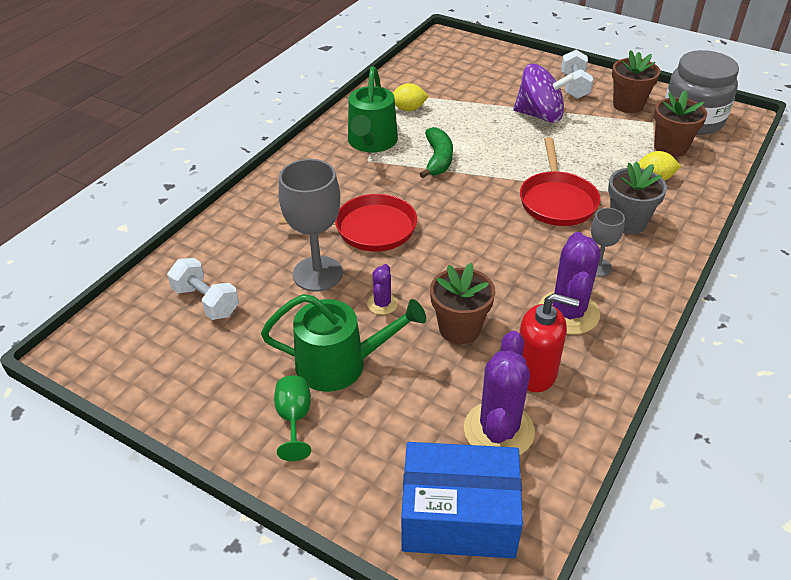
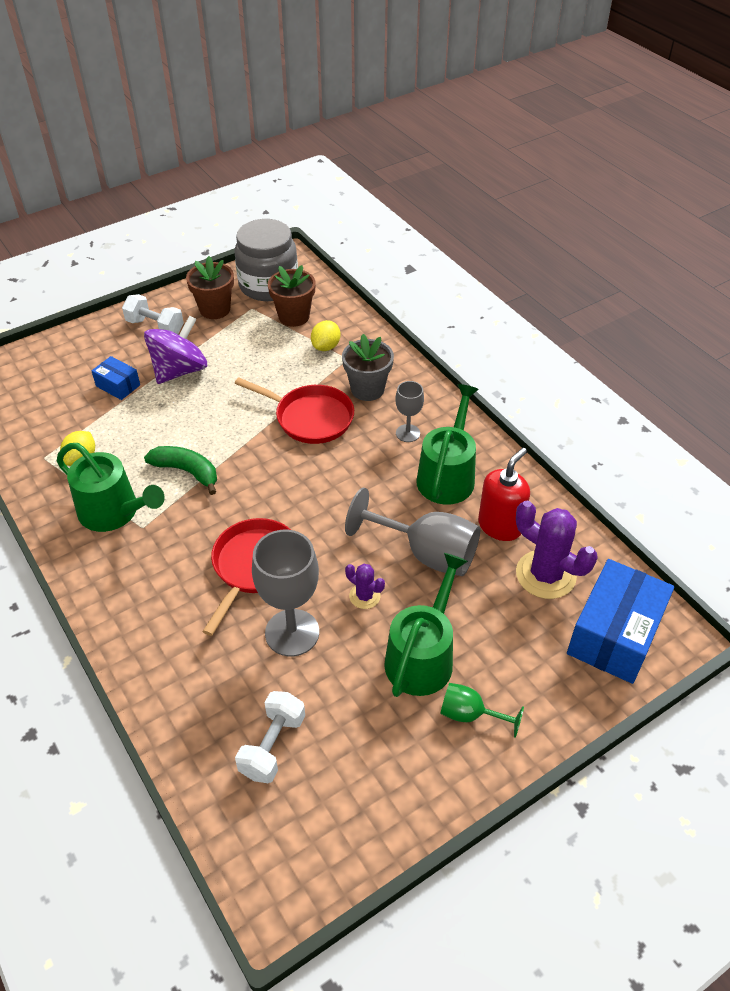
camera: 65 degrees left, 5 degrees up
white dumbbell [167,258,239,320] -> white dumbbell turned 45 degrees counterclockwise [235,691,305,783]
brown flower pot [430,263,495,344] -> grey goblet [345,487,480,576]
purple cactus [539,232,601,335] -> green watering can [416,384,479,505]
none -> blue box [91,356,140,400]

